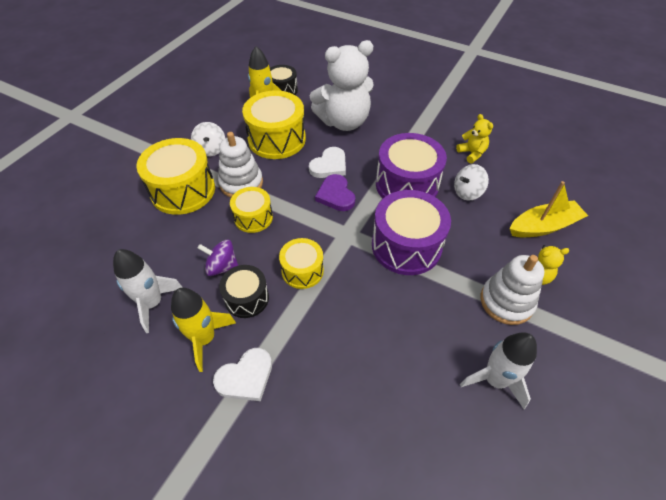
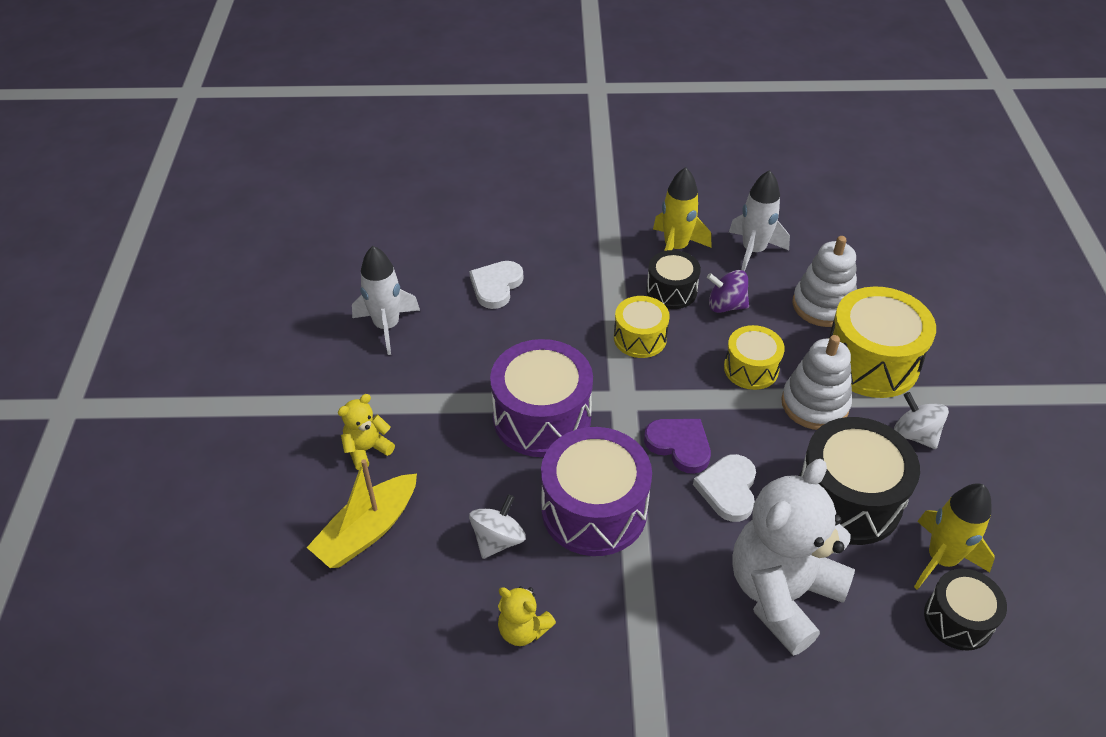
camera: 150 degrees right, 5 degrees down
purple spinning top [198,240,238,276] -> purple spinning top turned 150 degrees counterclockwise [707,270,749,313]
white heart [213,348,272,401] -> white heart moved to [469,261,523,309]
yellow drum [242,90,306,159] -> black drum [799,417,920,545]
white stacking toy [481,255,545,325] -> white stacking toy moved to [792,236,857,327]

